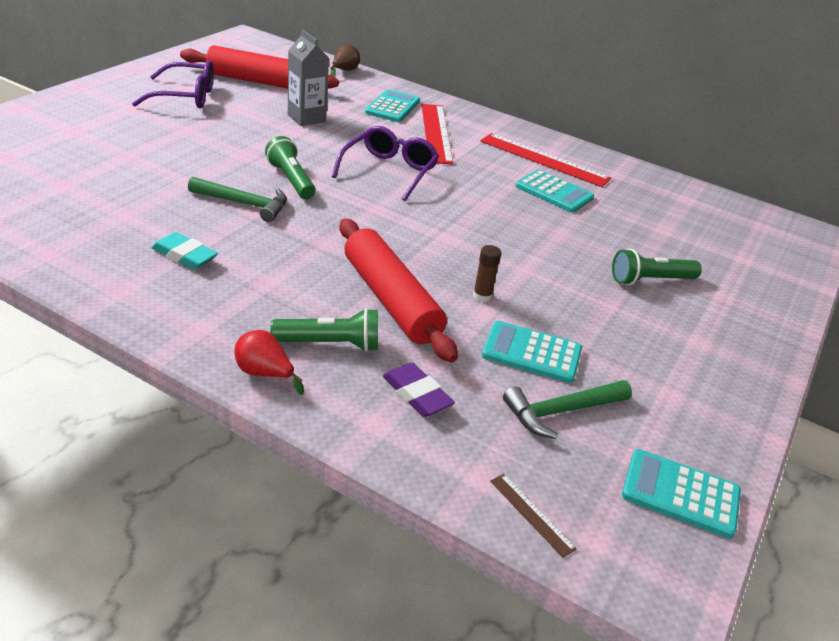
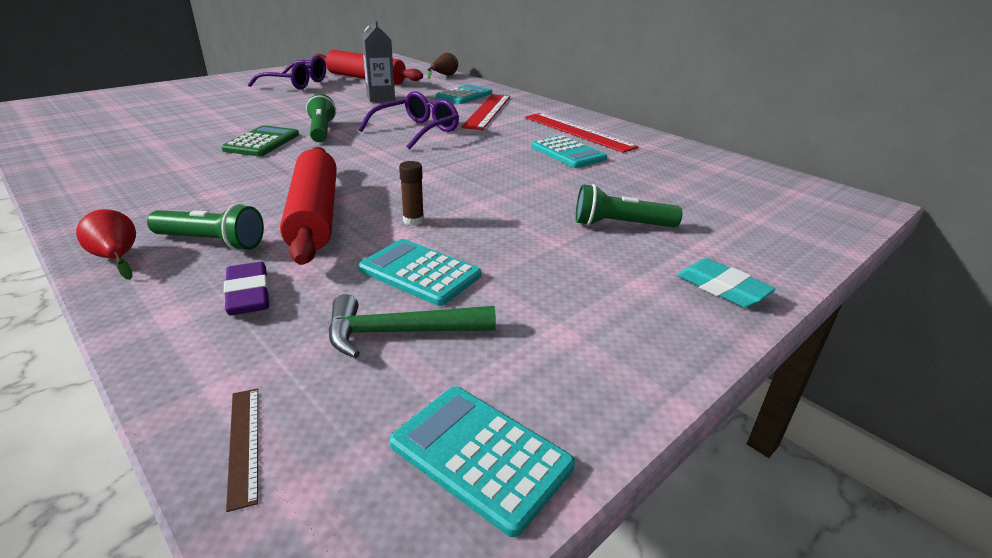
camera: 20 degrees right, 5 degrees down
turquoise eraser [151,232,218,270] -> turquoise eraser moved to [677,258,775,307]
green hammer [188,176,287,222] -> green calculator [221,125,299,156]

